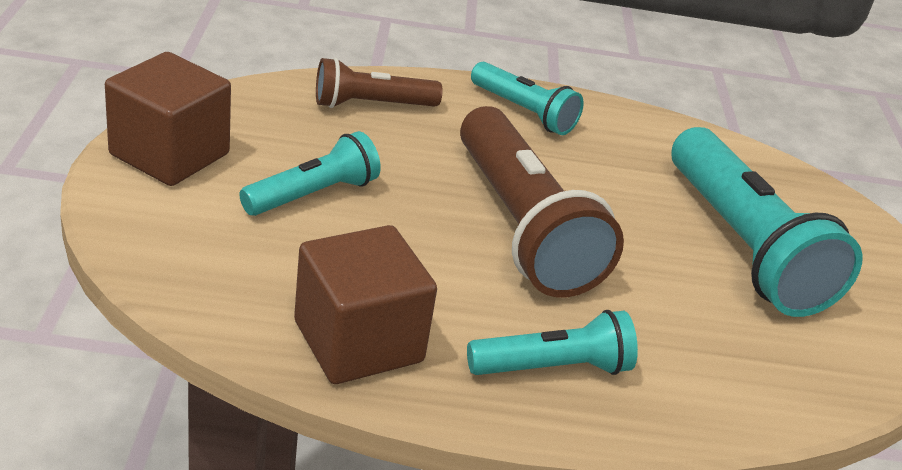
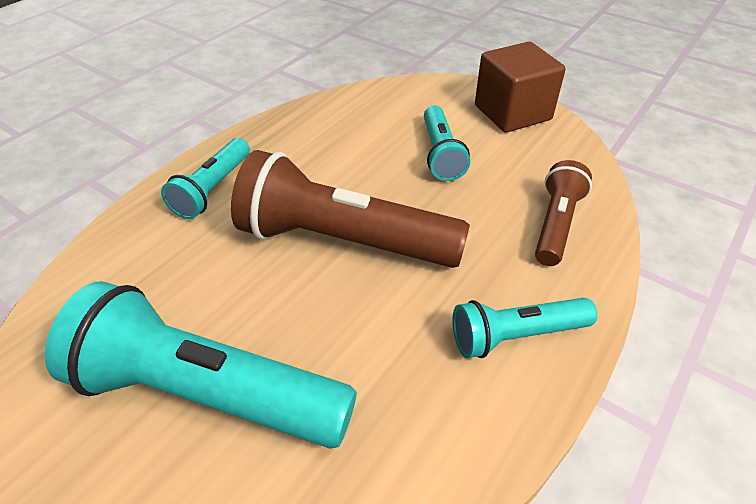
camera: 130 degrees right, 10 degrees up
brown cube [294,225,437,384] -> none

